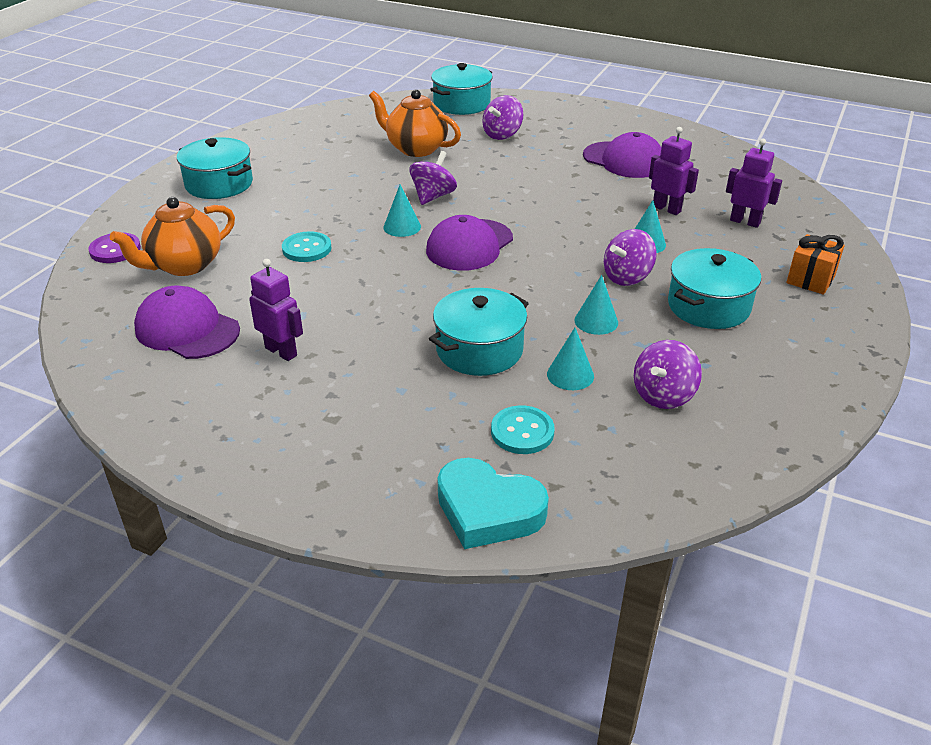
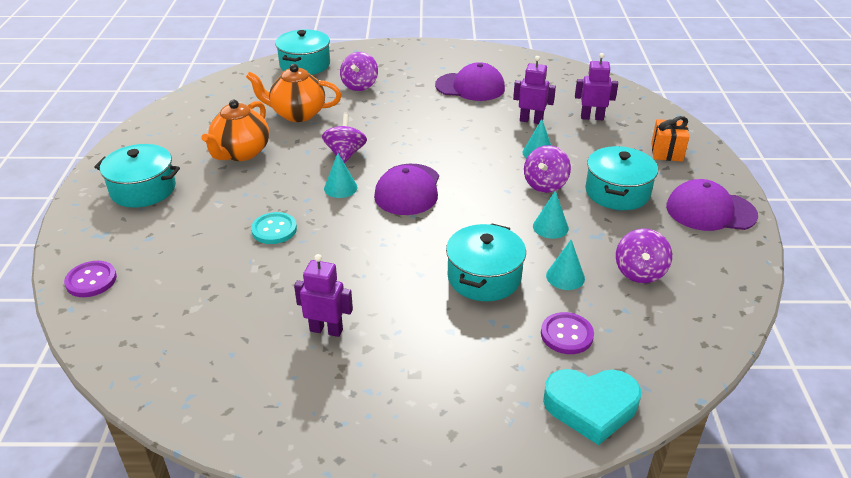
camera: 25 degrees left, 0 degrees up
orange teapot [110,197,235,276] -> orange teapot moved to [202,100,269,161]
purple cap [134,285,240,359] -> purple cap moved to [666,179,758,231]
turquoise button [491,406,555,454] -> purple button [541,312,594,354]

